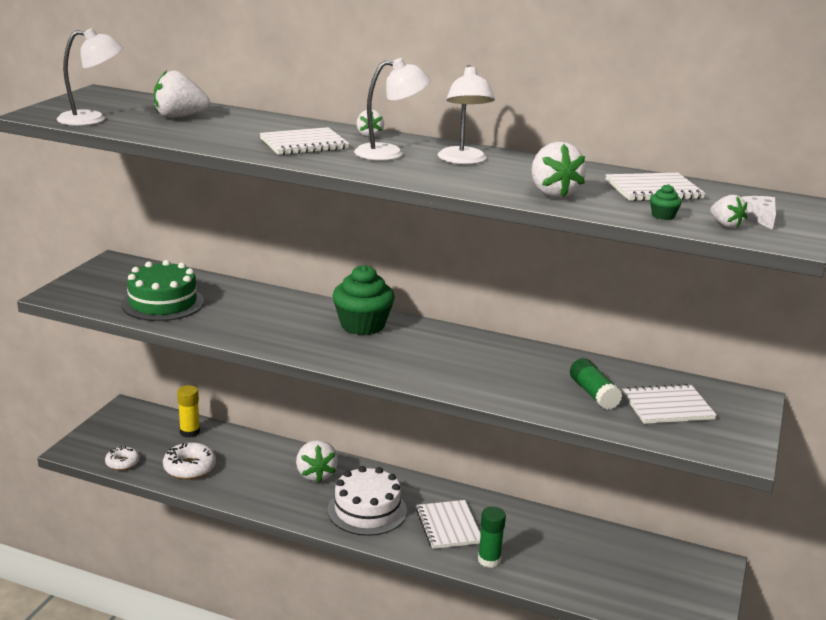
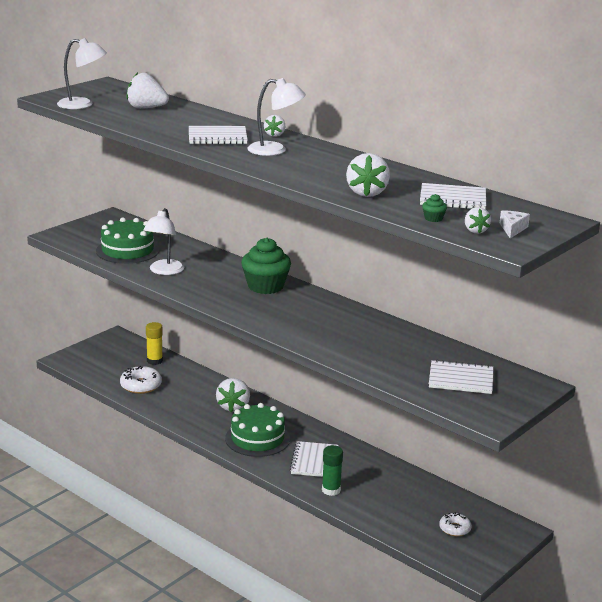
camera: 20 degrees right, 0 degrees up
white donut [105,446,139,470] -> white donut moved to [439,512,472,536]
white cake [327,466,407,536] -> green cake [225,403,290,457]
white lamp [438,65,495,164] -> white lamp moved to [143,208,184,275]
green glue stick [570,358,622,410] -> none

